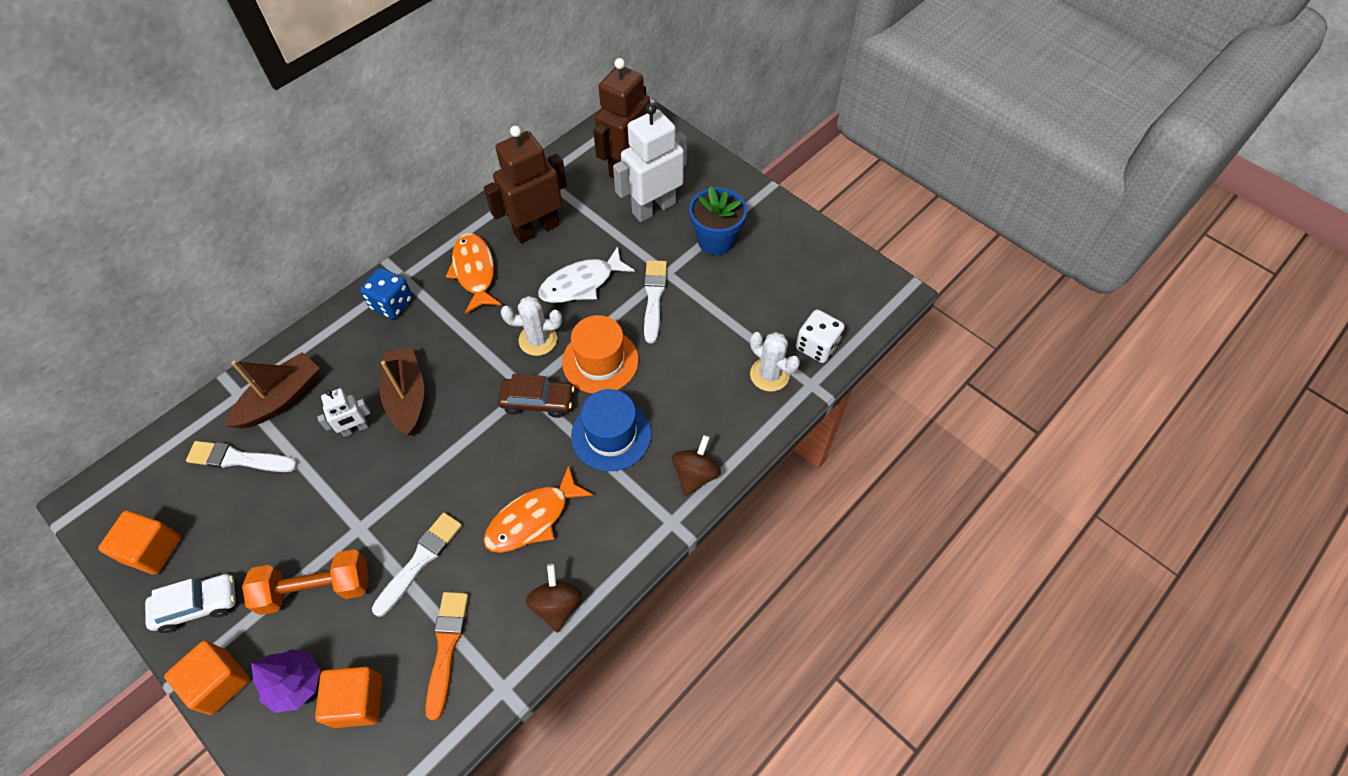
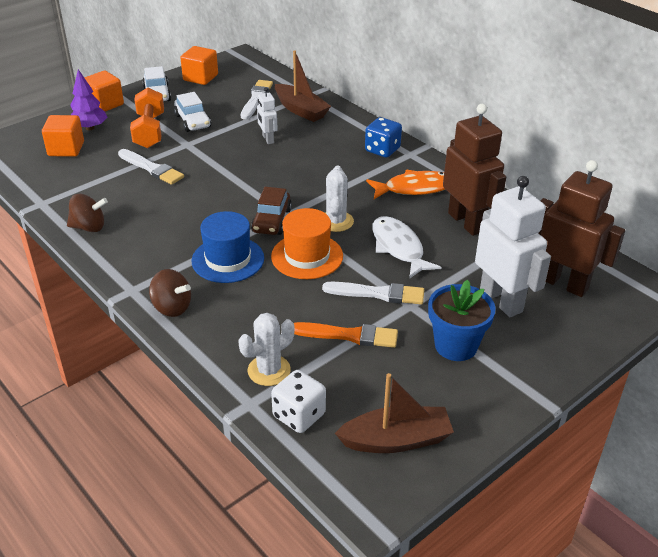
camera: 95 degrees right, 20 degrees down
brown boat [380,347,424,435] -> brown boat moved to [335,373,454,453]
orange brush [425,592,468,720] -> orange brush moved to [294,322,398,348]
orange fish [483,465,593,553] -> none
none -> white car [174,92,211,132]

